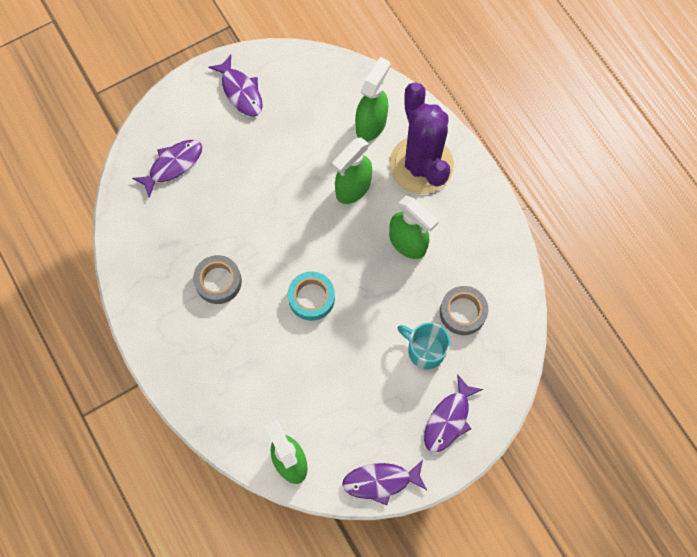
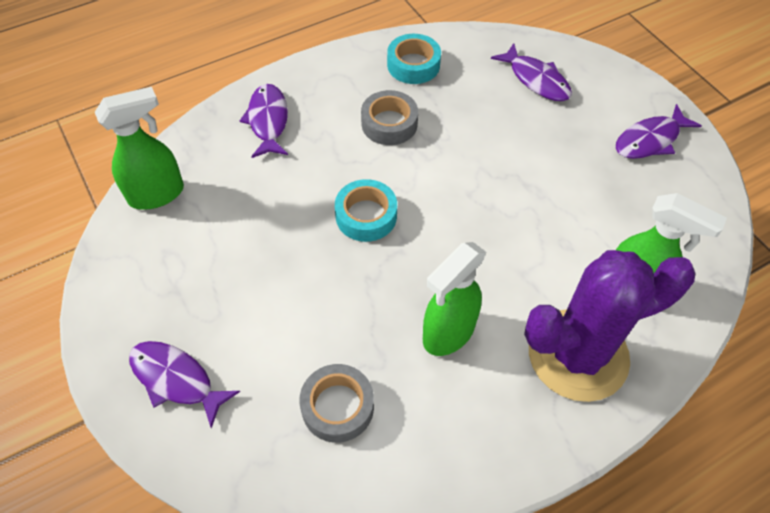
camera: 90 degrees right, 15 degrees down
green spray bottle [332,137,372,204] -> none
purple fish [342,460,427,505] -> purple fish moved to [240,84,288,158]
turquoise mug [397,323,450,369] -> none
none -> turquoise tape [387,34,441,84]

